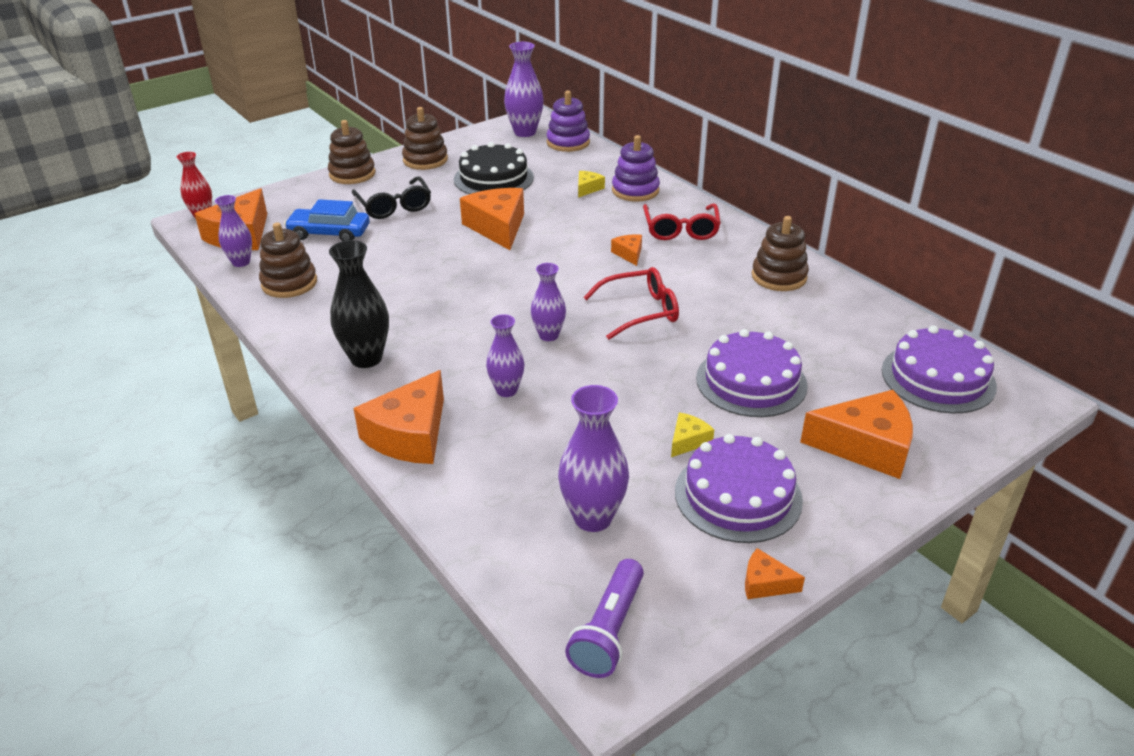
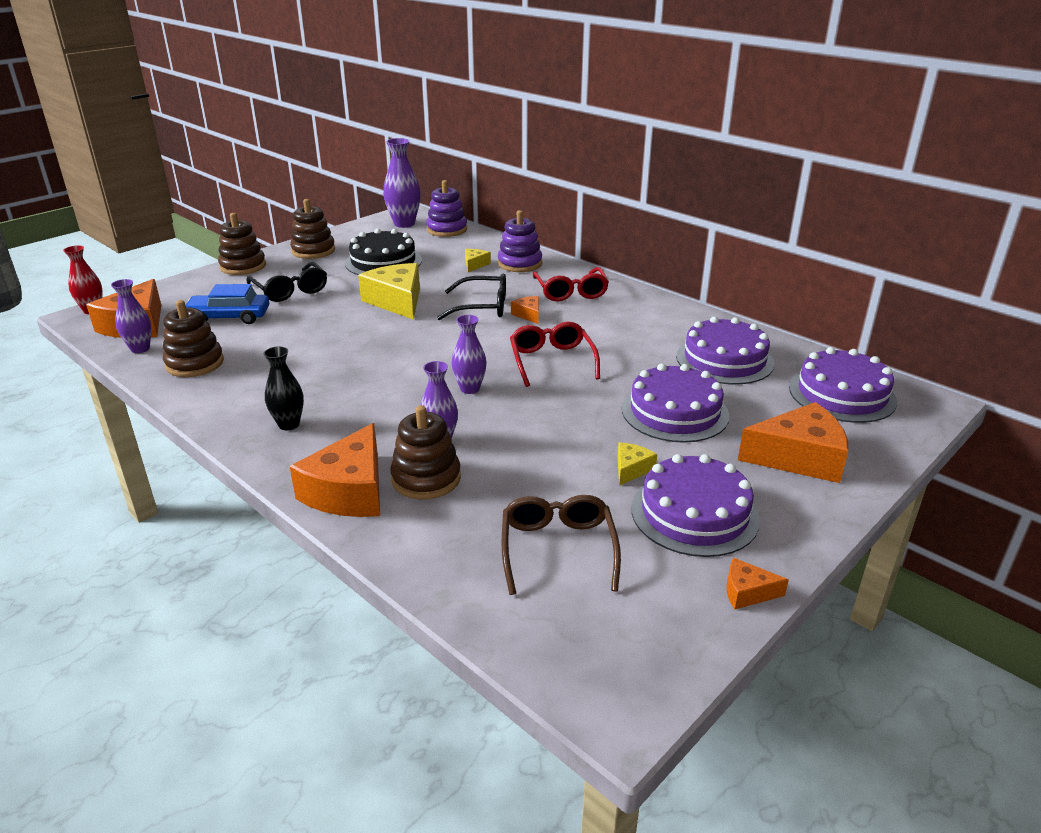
camera: 10 degrees left, 5 degrees down
black vase [329,240,389,368] -> black vase [264,346,304,430], size x0.64
orange cheese [460,188,524,250] -> yellow cheese [358,263,420,320]
purple vase [558,385,629,532] -> brown glasses [502,495,621,595]
purple flashlight [565,559,644,678] -> none
red glasses [584,267,679,340] -> red glasses turned 75 degrees counterclockwise [510,322,600,387]
brown stacking toy [752,216,809,291] -> brown stacking toy moved to [390,405,461,500]
none -> black glasses [437,273,506,320]
none -> purple cake [676,317,774,385]

